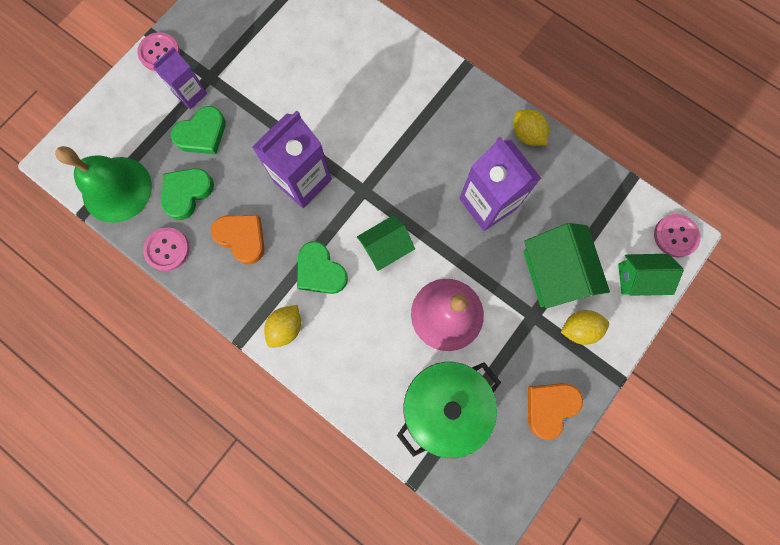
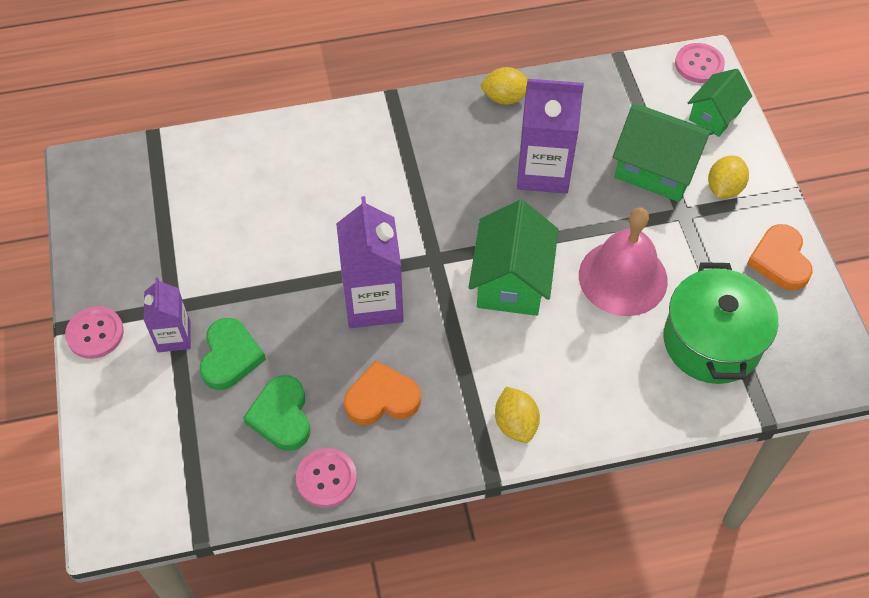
camera: 50 degrees left, 20 degrees down
green bell [55,146,152,223] -> none
green heart [297,241,348,294] -> none
green house [357,215,415,271] -> green house [469,200,558,316], size x1.57

